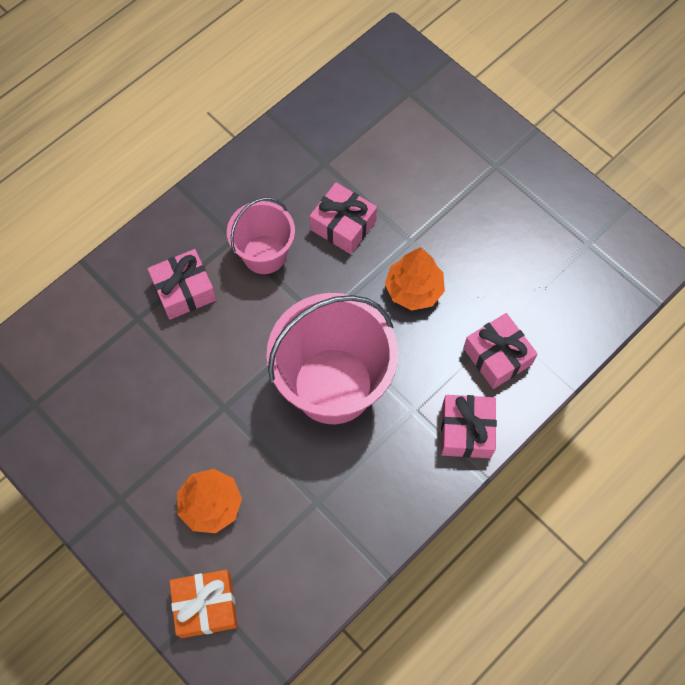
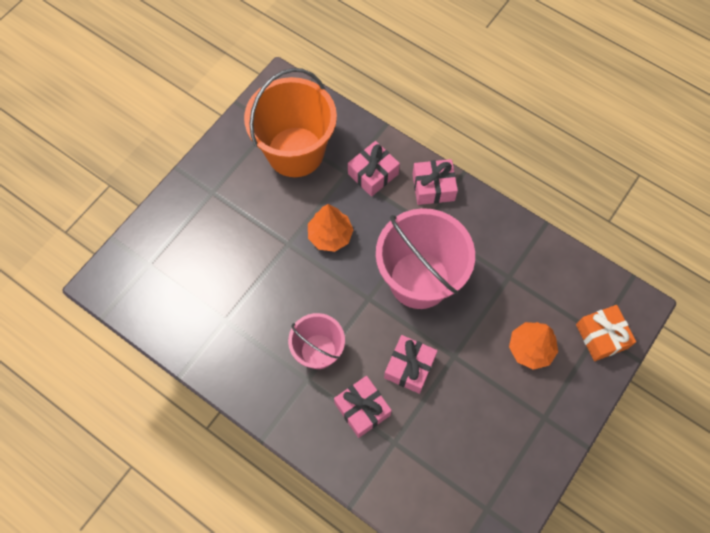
camera: 100 degrees left, 0 degrees up
pink gift [310,182,377,254] -> pink gift moved to [384,335,438,394]
none -> orange bucket [244,68,337,177]

